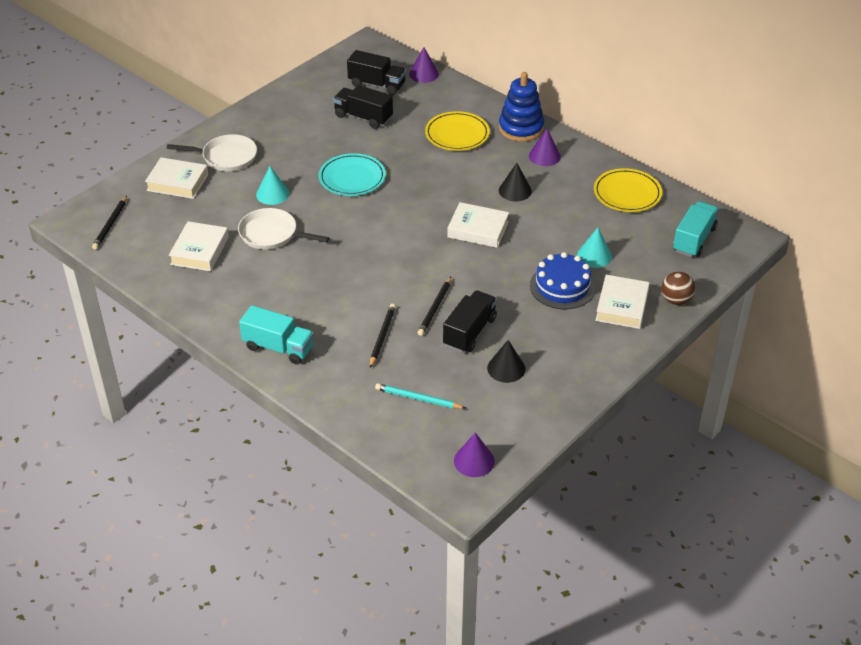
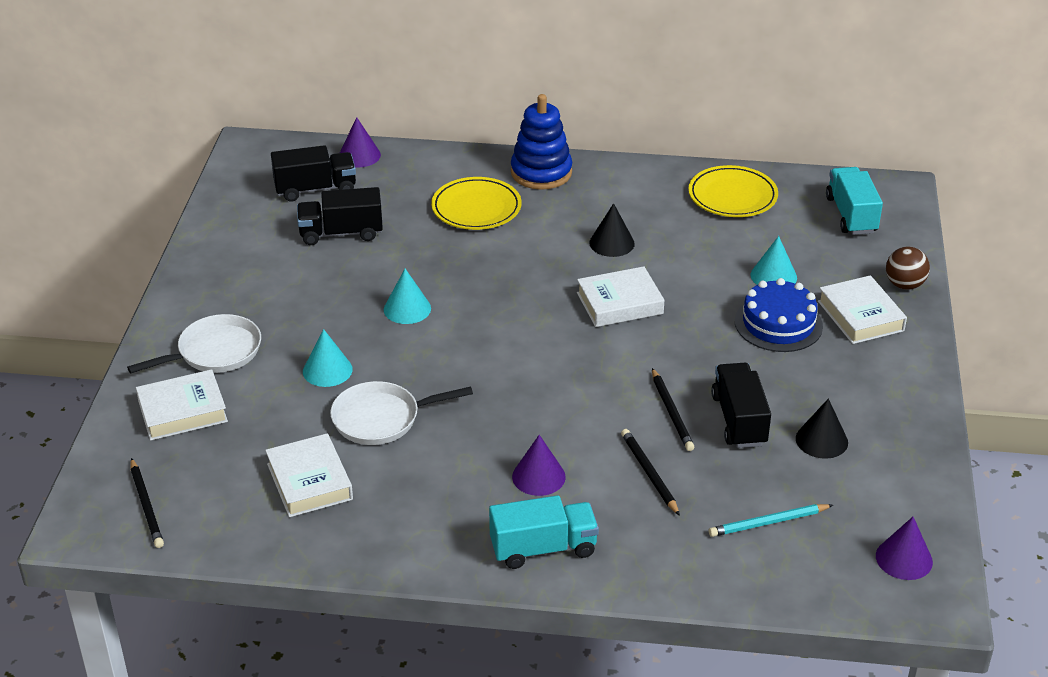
camera: 35 degrees left, 5 degrees down
turquoise plate [319,153,386,196] -> turquoise cone [384,269,431,324]
purple cone [529,129,561,166] -> purple cone moved to [512,435,566,496]

